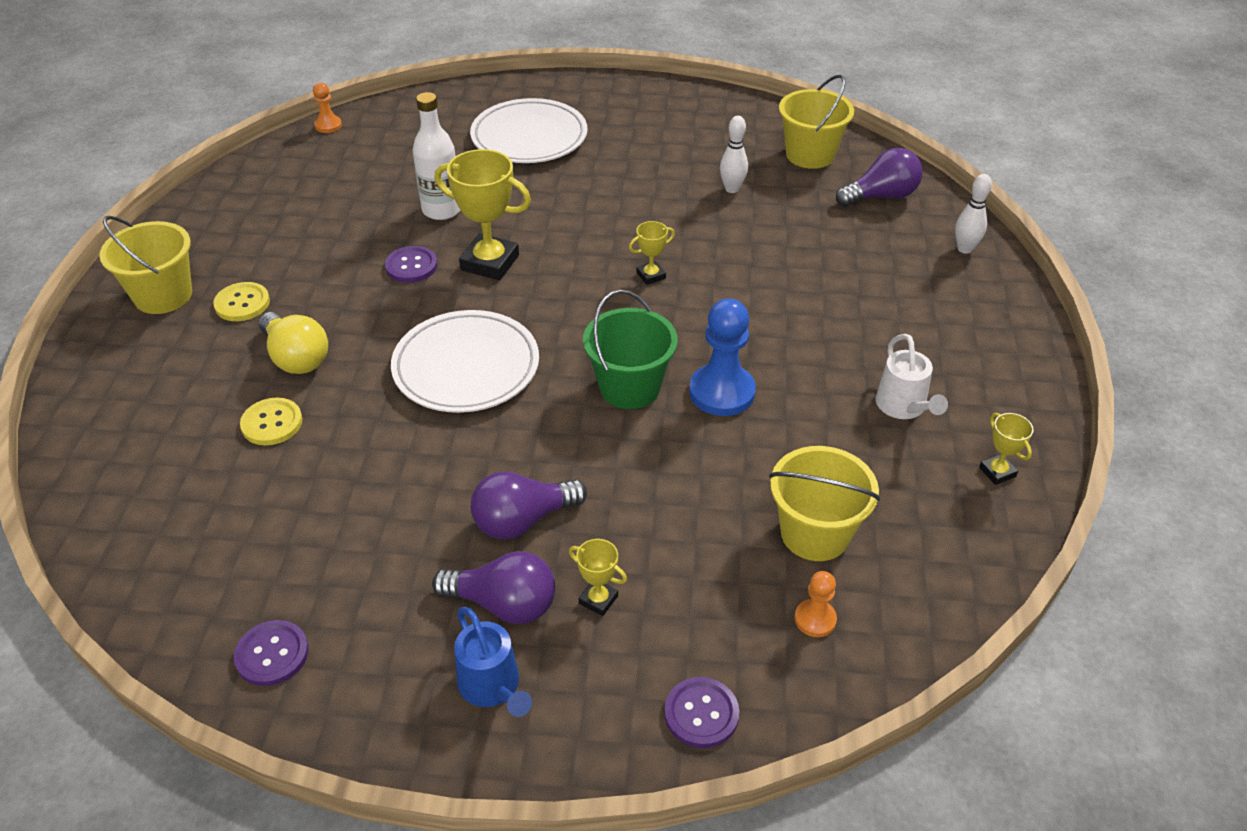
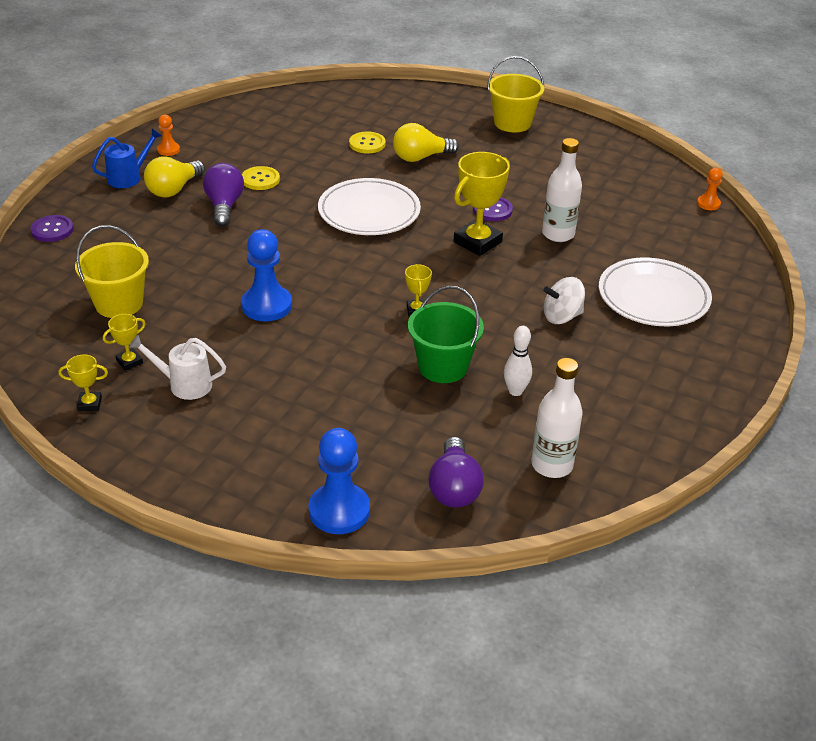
camera: 110 degrees right, 5 degrees down
yellow button [213,282,270,321] -> yellow button moved to [242,166,280,190]
purple button [234,620,309,686] -> none
purple light bulb [432,551,555,624] -> yellow light bulb [144,156,205,197]
blue watering can [454,607,532,717] -> blue watering can turned 150 degrees clockwise [92,128,162,188]
yellow trophy [569,539,627,616] -> yellow trophy moved to [103,314,146,371]
green bucket [583,290,678,409] -> green bucket moved to [408,286,484,383]
yellow bucket [779,75,854,169] -> white bottle [531,358,583,478]
orange pawn [795,571,837,637] -> orange pawn moved to [157,114,180,156]
white bowling pin [955,174,992,254] -> blue pawn [308,428,370,534]
none -> white spinning top [543,277,585,324]

